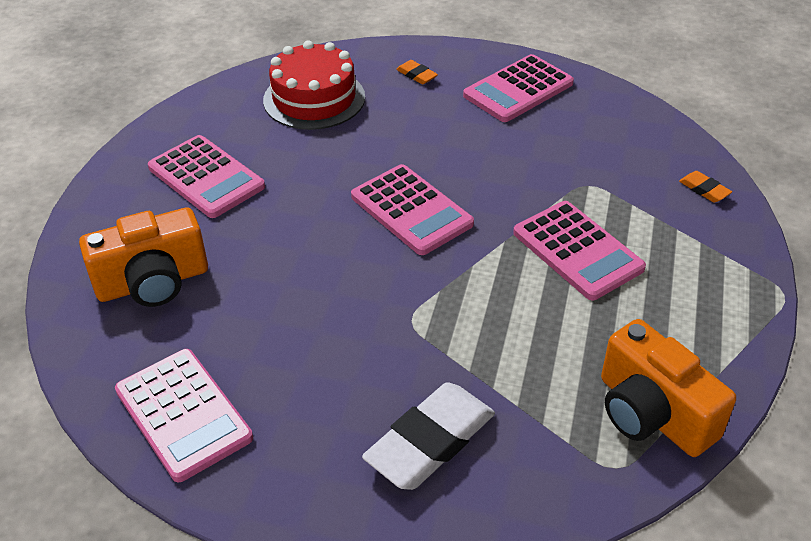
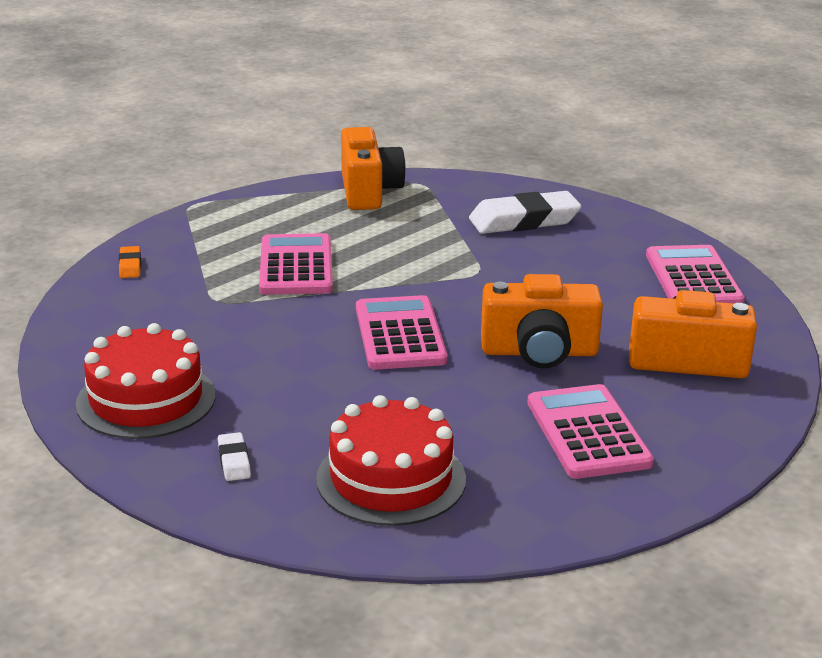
camera: 150 degrees left, 15 degrees down
orange eraser [396,60,438,85] -> white eraser [218,432,251,481]
pink calculator [463,54,574,122] -> red cake [76,323,215,439]
none -> orange camera [481,274,603,369]

